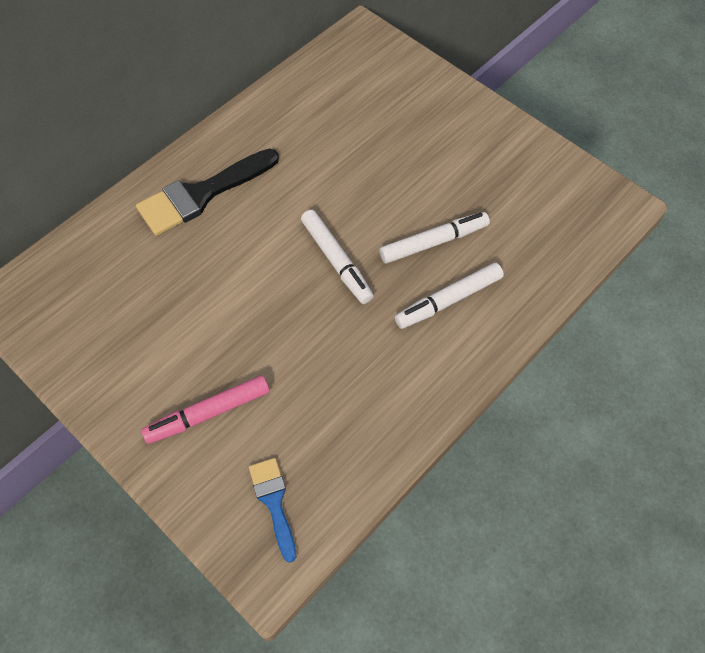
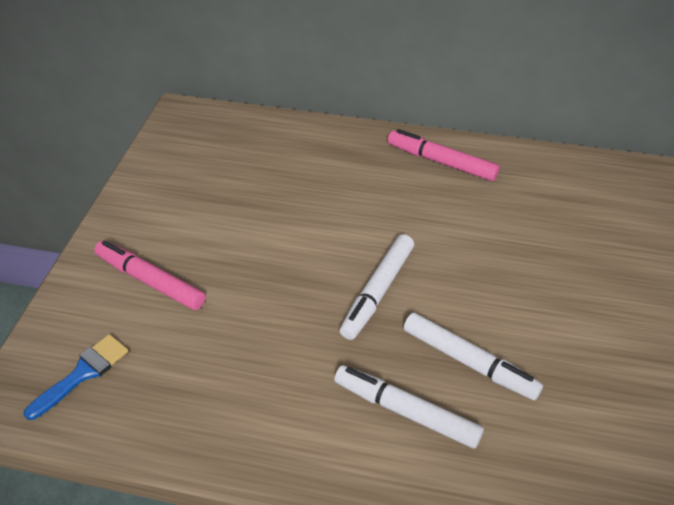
camera: 60 degrees right, 15 degrees down
black brush [136,148,279,236] -> none
none -> pink marker [388,129,500,181]

